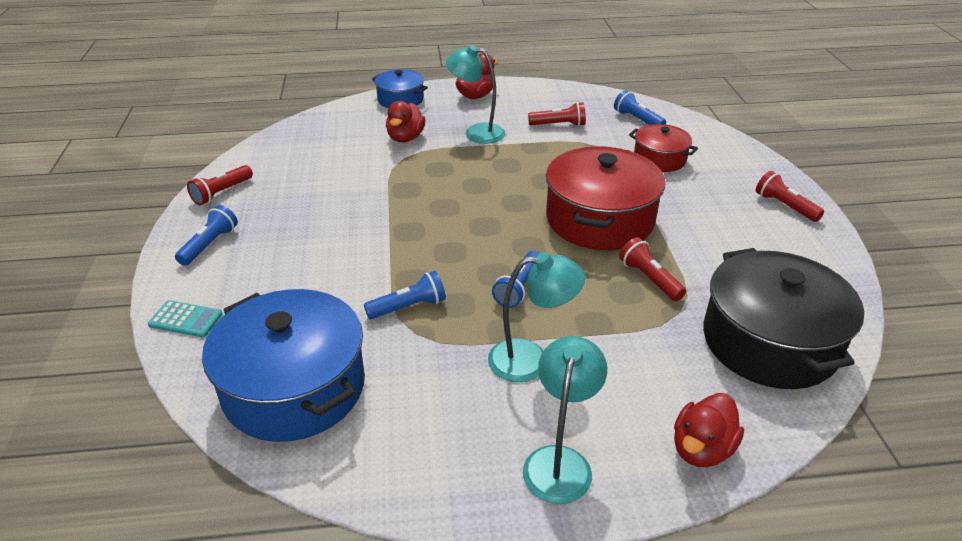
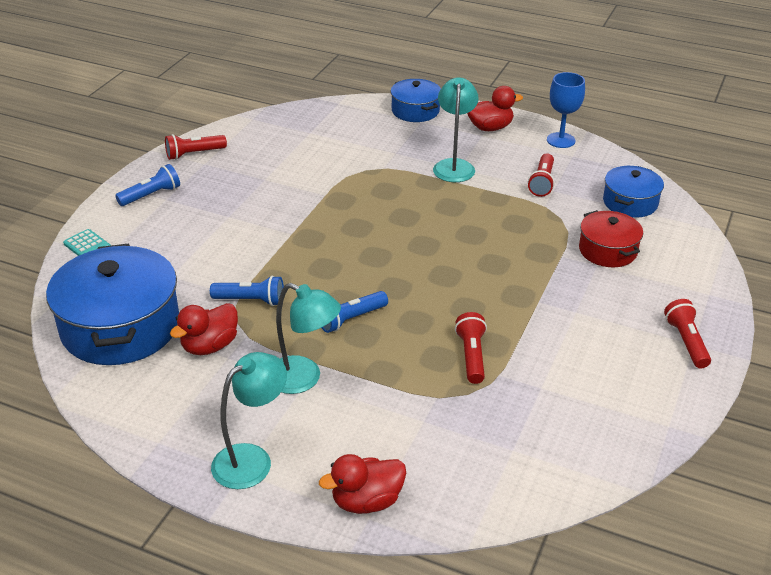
camera: 30 degrees right, 0 degrees up
red duck [386,101,425,142] -> red duck moved to [170,303,238,355]
turquoise lamp [446,45,505,144] -> turquoise lamp turned 45 degrees clockwise [433,77,479,182]
red flashlight [528,102,586,126] -> red flashlight turned 75 degrees clockwise [528,153,555,197]
red pot [546,146,665,250] -> none
blue flashlight [614,90,666,125] -> blue pot [603,166,664,218]
black pot [703,248,864,389] -> none
none -> blue goblet [547,72,585,148]

